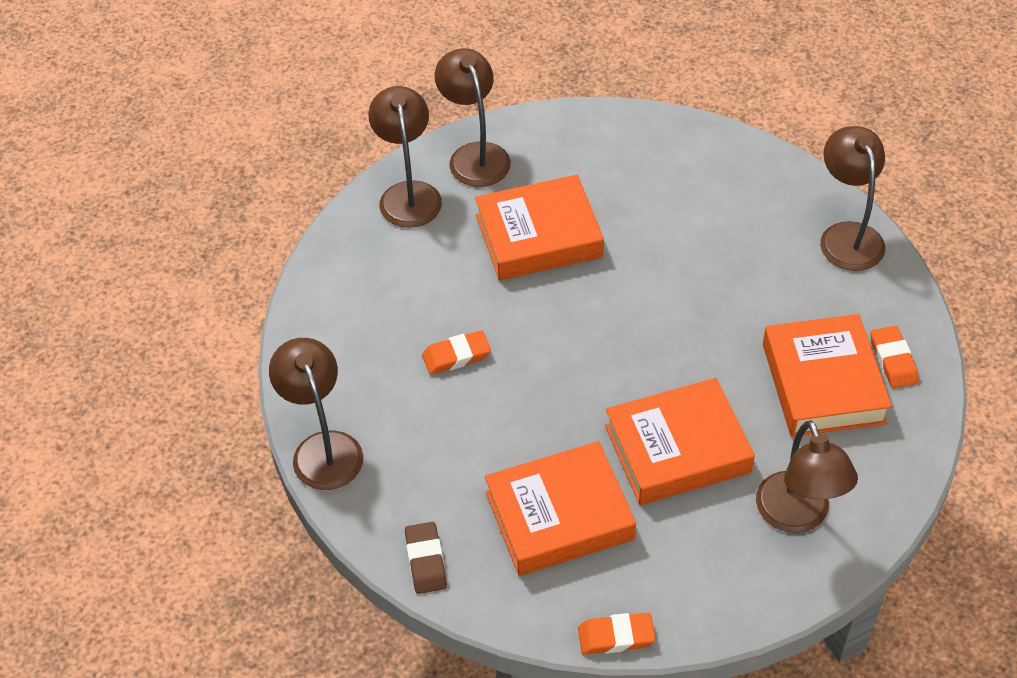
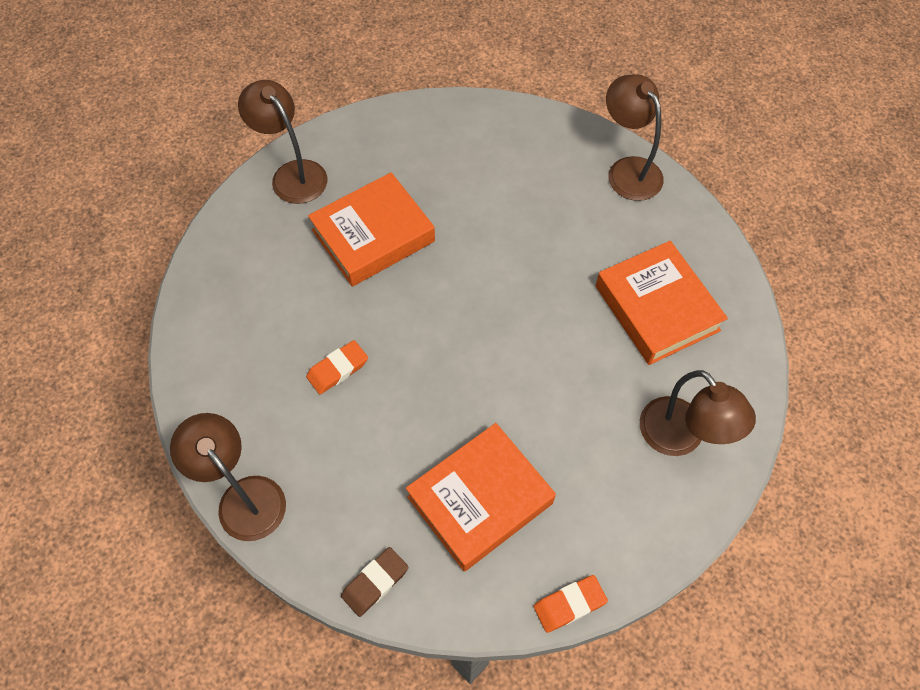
camera: 20 degrees left, 10 degrees up
brown lamp [368,86,442,228] -> none
brown eraser [405,522,447,594] -> brown eraser turned 75 degrees clockwise [341,547,408,617]
orange book [605,378,755,505] -> none
orange eraser [870,326,919,389] -> none

